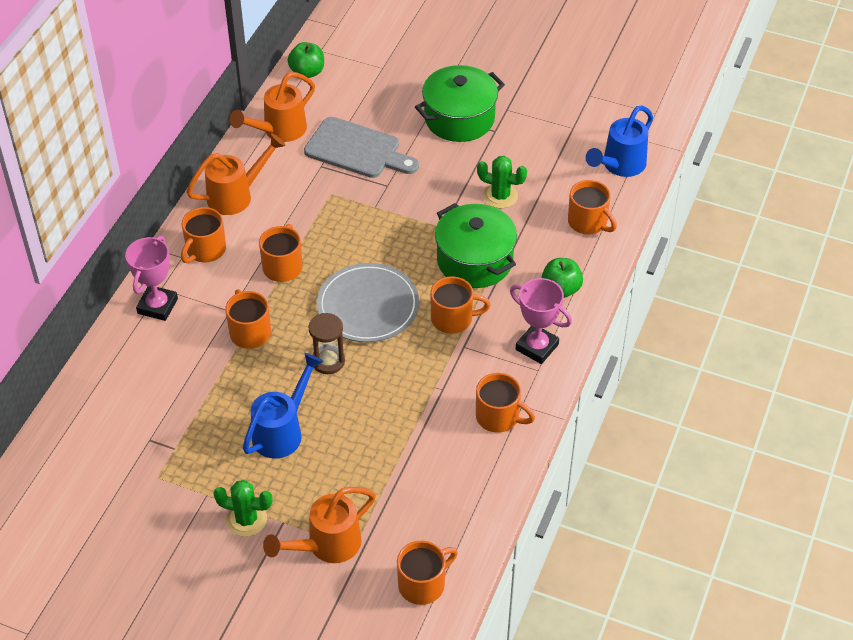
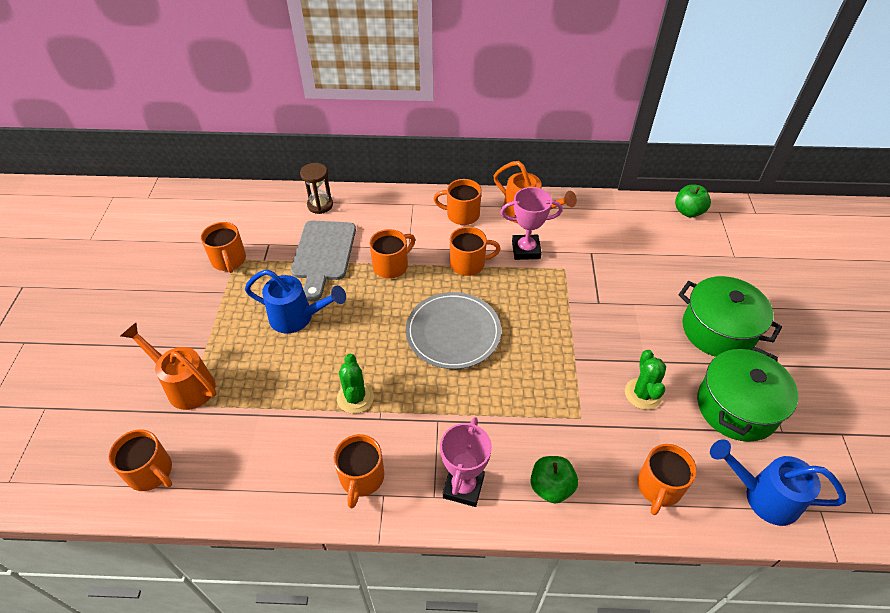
camera: 70 degrees right, 0 degrees up
pink trophy [125,236,178,321] -> pink trophy moved to [500,187,563,260]
green cactus [214,480,273,537] -> green cactus moved to [337,354,374,414]
orange watering can [230,72,315,142] -> none
grey cutting board [304,117,419,178] -> grey cutting board moved to [291,220,356,301]
brown hourglass [308,313,345,374] -> brown hourglass moved to [300,163,333,214]
orange mug [430,276,491,334] -> orange mug moved to [201,222,246,273]
green pot [435,203,517,288] -> green pot moved to [697,347,798,442]

